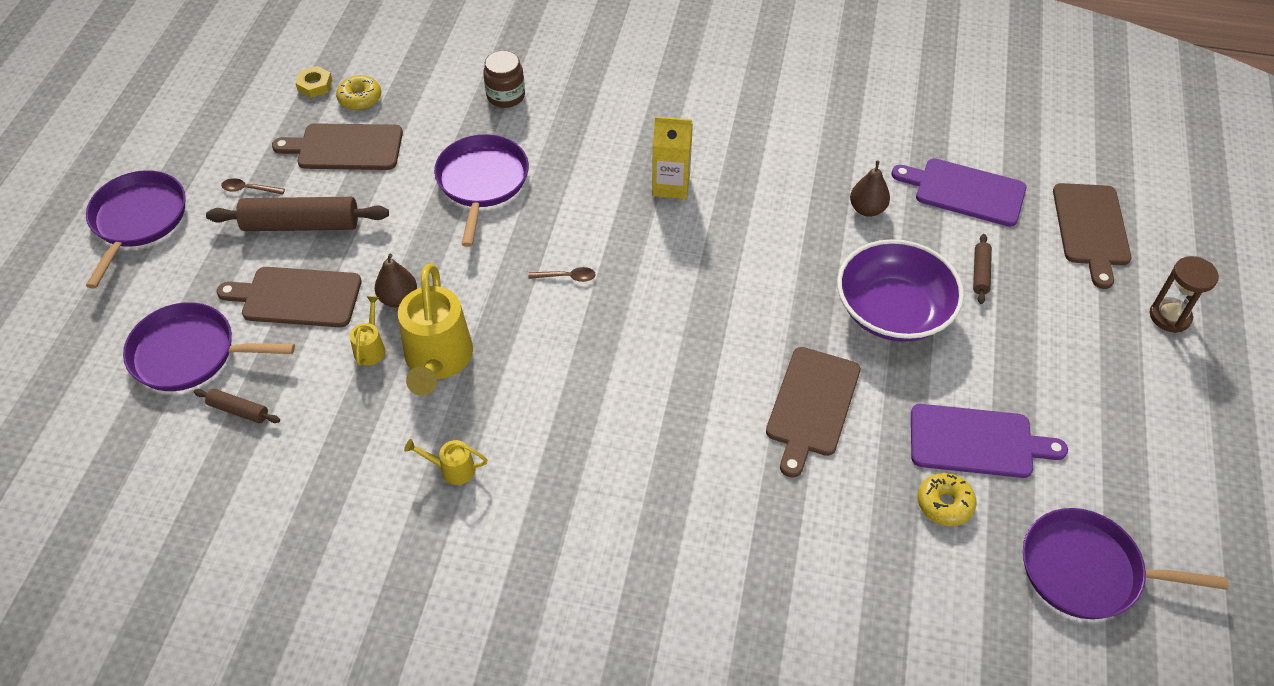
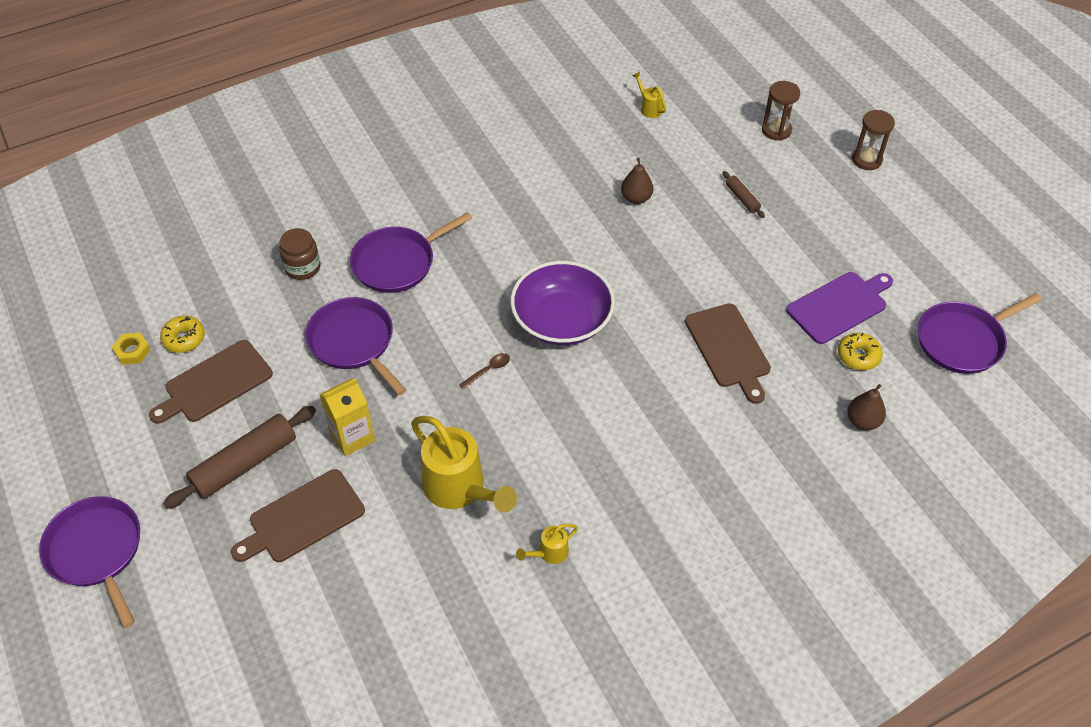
camera: 40 degrees left, 0 degrees up
purple pan [123,302,295,391] -> purple pan moved to [350,212,472,293]
brown rolling pin [193,389,280,423] -> none
brown spoon [221,178,285,195] -> none
yellow watering can [350,296,386,366] -> yellow watering can moved to [632,72,666,118]
brown pear [375,254,417,307] -> brown pear moved to [847,384,886,430]
yellow carton [652,116,693,199] -> yellow carton moved to [319,378,375,456]
purple bowl [837,239,964,342] -> purple bowl moved to [511,261,615,345]
purple cutting board [891,158,1026,227] -> none
brown cutting board [1053,183,1131,289] -> brown hourglass [762,81,800,141]

